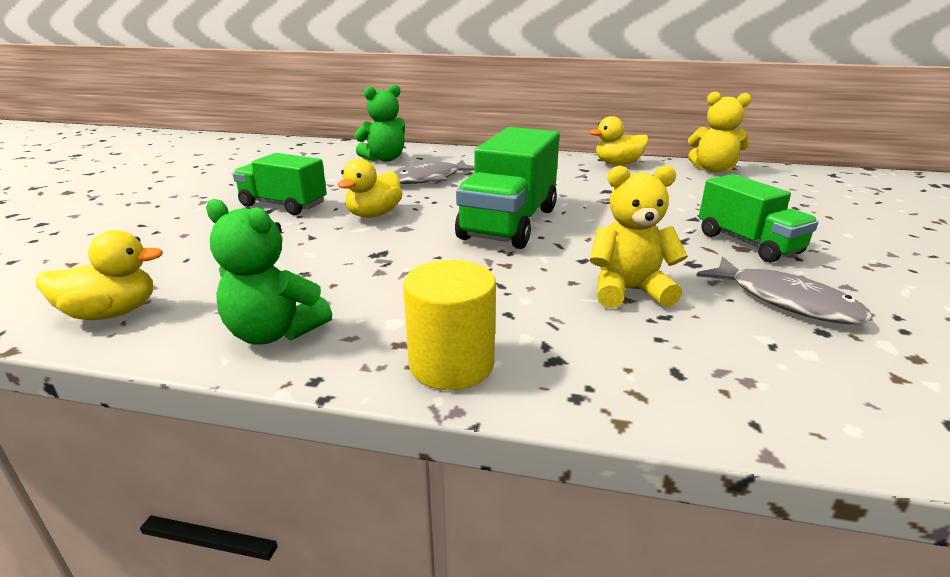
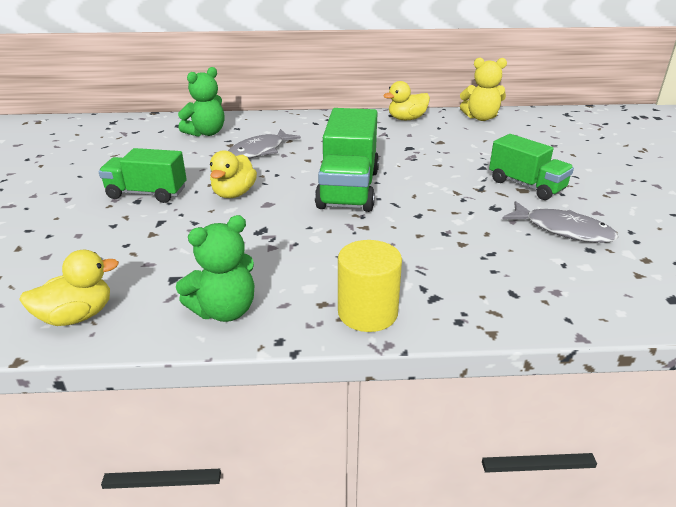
camera: 15 degrees left, 5 degrees up
green teddy bear [206,199,332,345] -> green teddy bear turned 45 degrees counterclockwise [176,215,254,322]
yellow teddy bear [589,165,688,308] -> none

